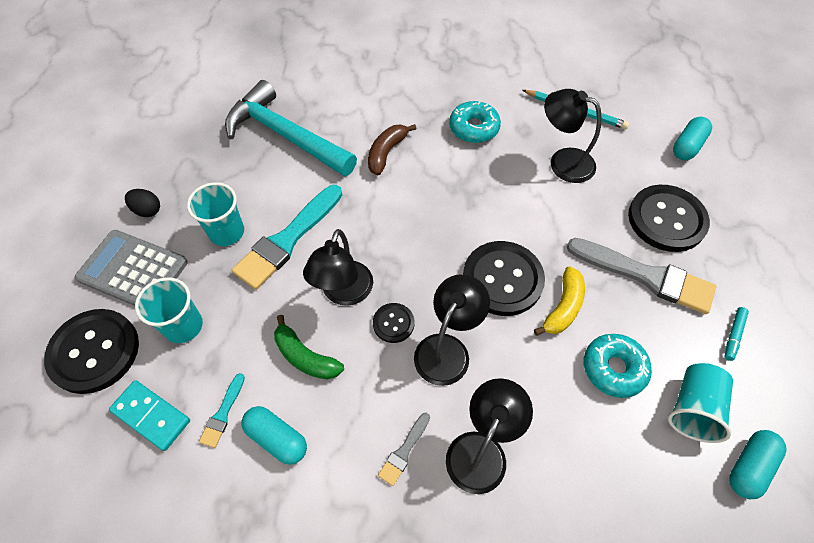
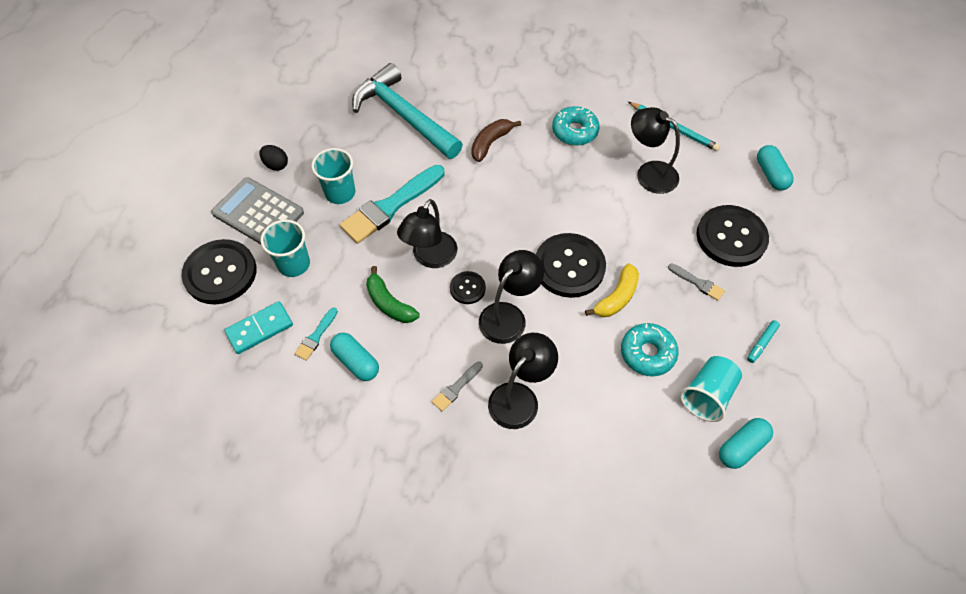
camera: 10 degrees right, 0 degrees up
turquoise domino [109,380,190,451] -> turquoise domino turned 75 degrees counterclockwise [225,301,293,354]
grey brush [567,238,716,314] -> grey brush [668,263,725,301], size x0.46
turquoise capsule [673,117,712,160] -> turquoise capsule turned 60 degrees counterclockwise [757,145,794,191]

